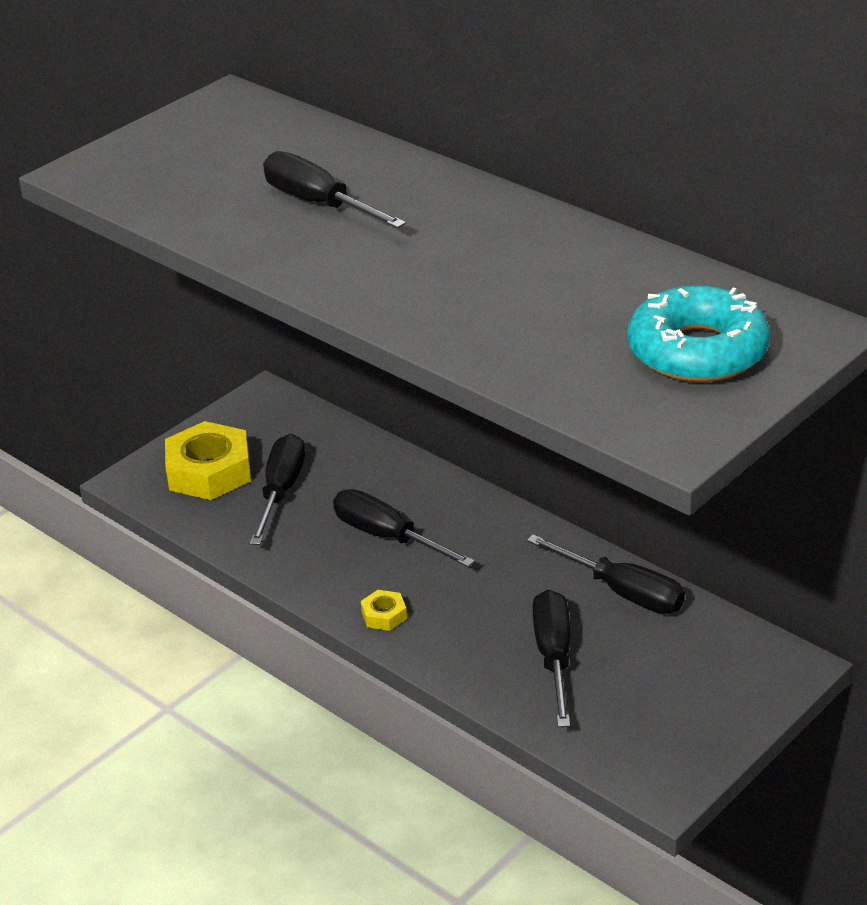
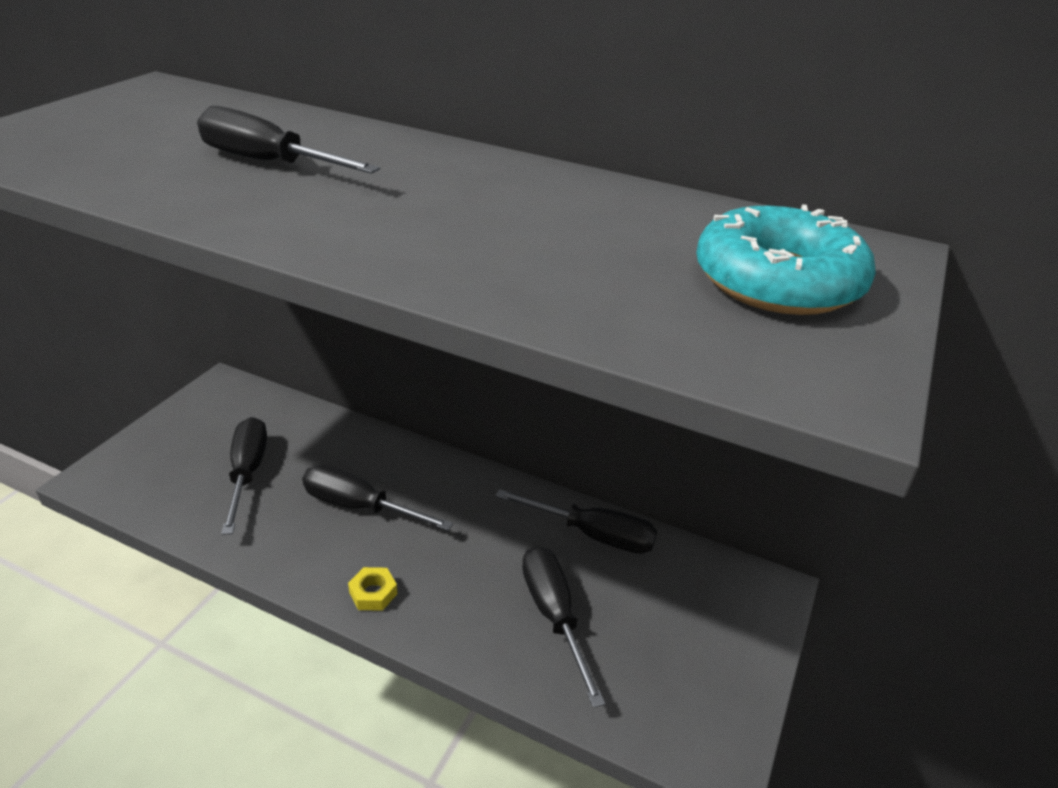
camera: 20 degrees left, 0 degrees up
yellow nut [165,421,251,500] -> none

